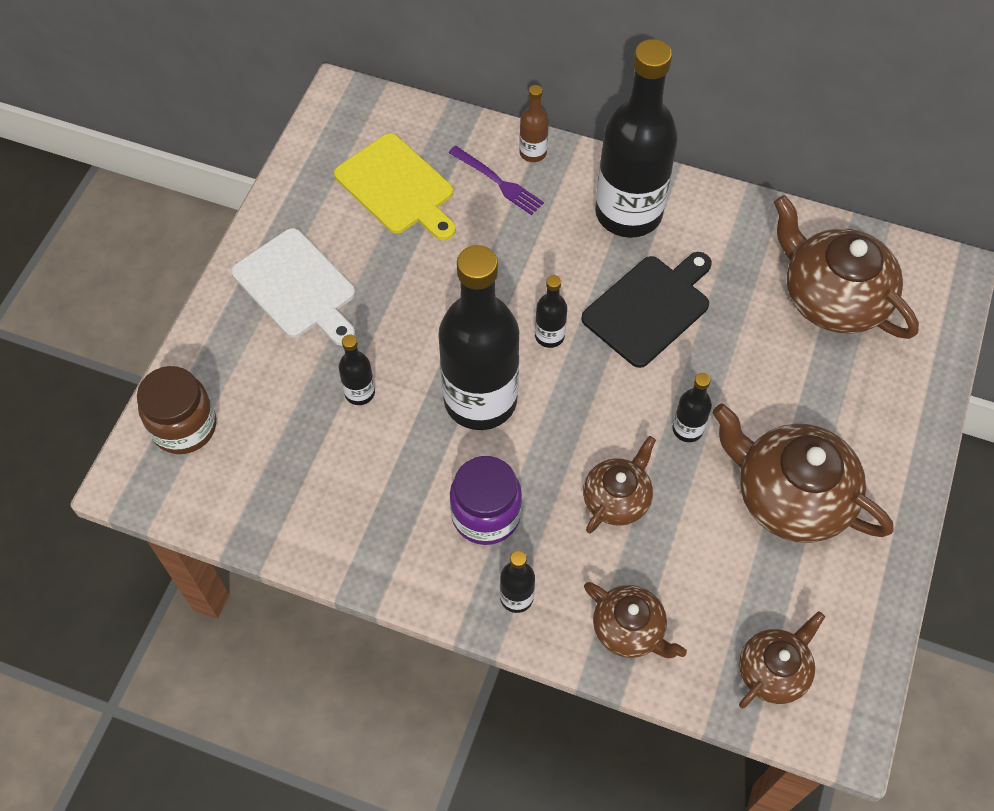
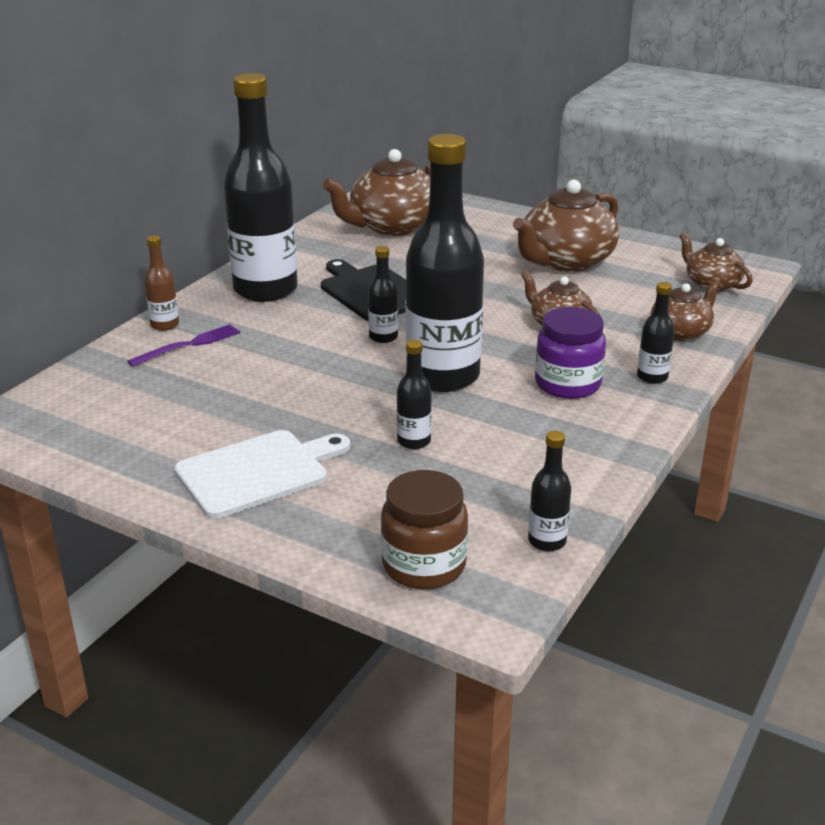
camera: 80 degrees left, 30 degrees down
yellow cutting board [334,133,456,240] -> none
black bottle [672,373,712,442] -> black bottle moved to [528,431,571,551]

